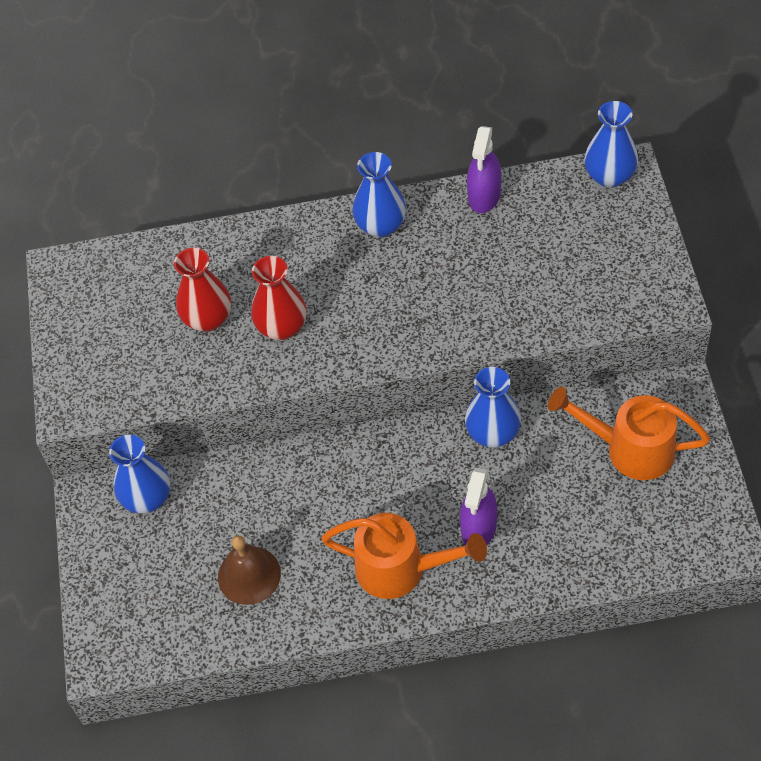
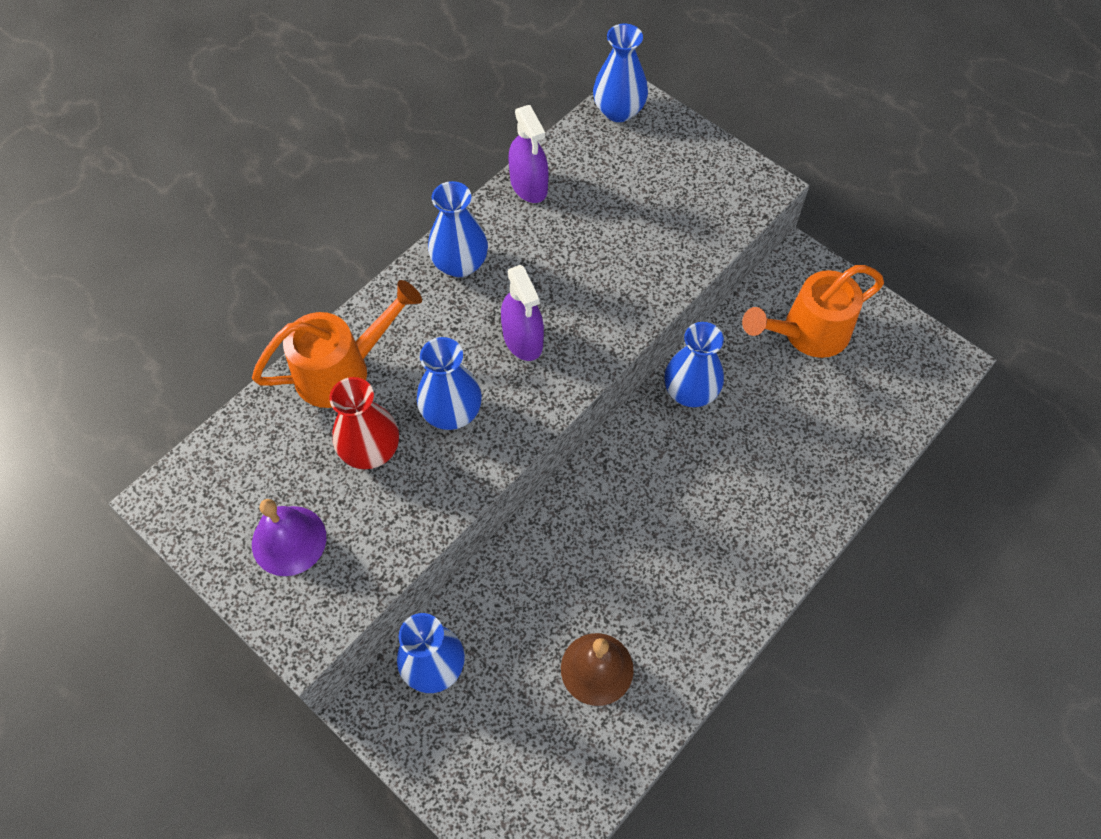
camera: 45 degrees left, 5 degrees up
red vase [251,256,307,340] -> blue vase [417,337,482,430]
orange watering can [321,513,487,599] -> orange watering can moved to [252,280,422,408]
purple spray bottle [460,468,497,546] -> purple spray bottle moved to [501,265,544,361]
none -> purple bell [252,499,326,576]

